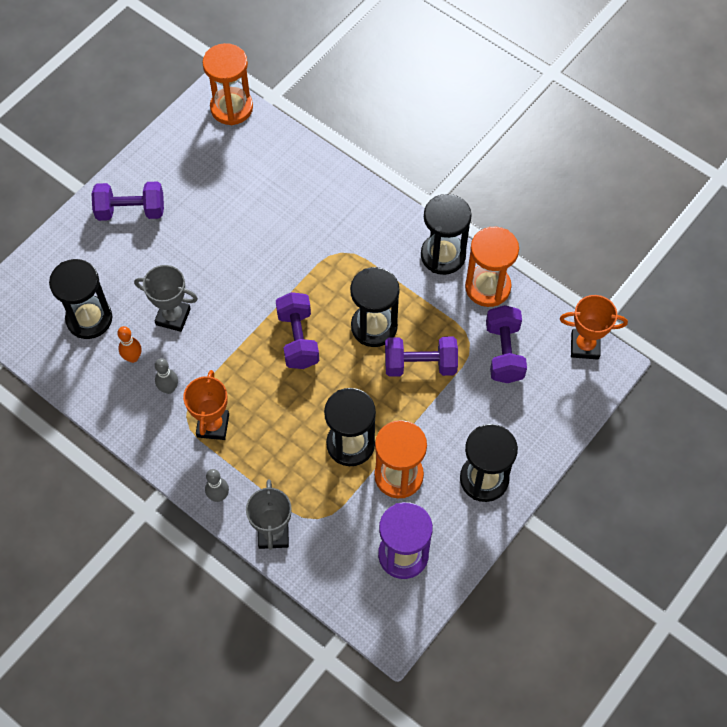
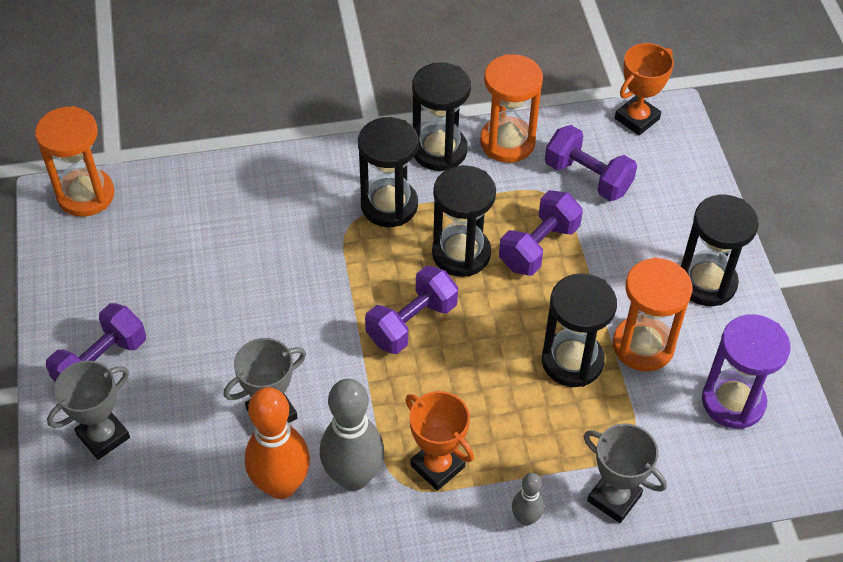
camera: 50 degrees left, 10 degrees down
black hourglass [49,259,112,339] -> black hourglass moved to [358,117,419,227]
orange bowling pin [117,326,141,363] -> orange bowling pin [245,387,310,499], size x1.99
grey bowling pin [155,358,178,394] -> grey bowling pin [320,379,384,491], size x1.99
purple dumbbell [276,292,319,369] -> purple dumbbell turned 75 degrees counterclockwise [365,266,458,354]
none -> grey trophy [47,361,130,460]

